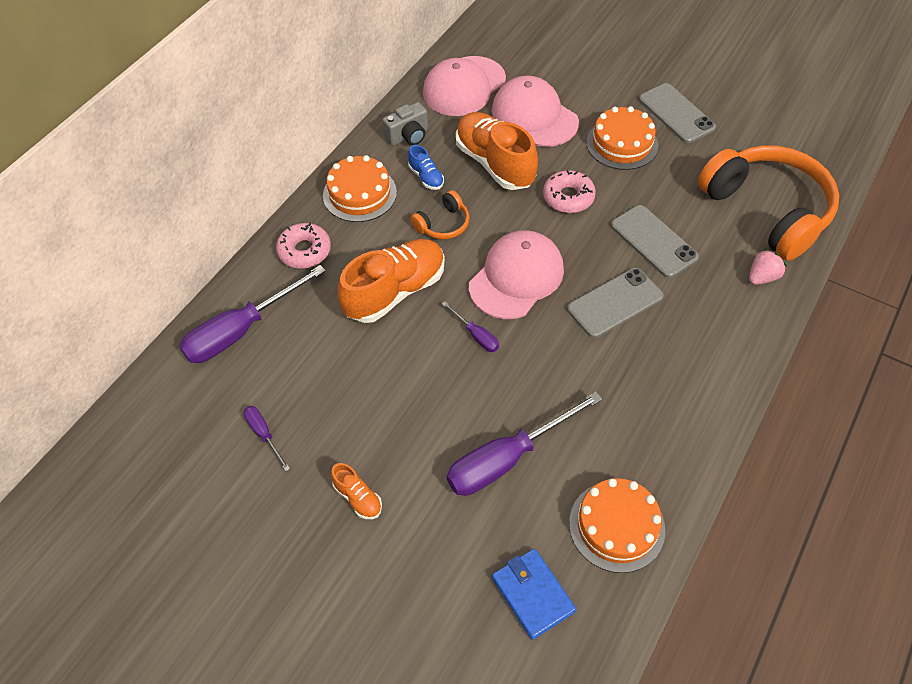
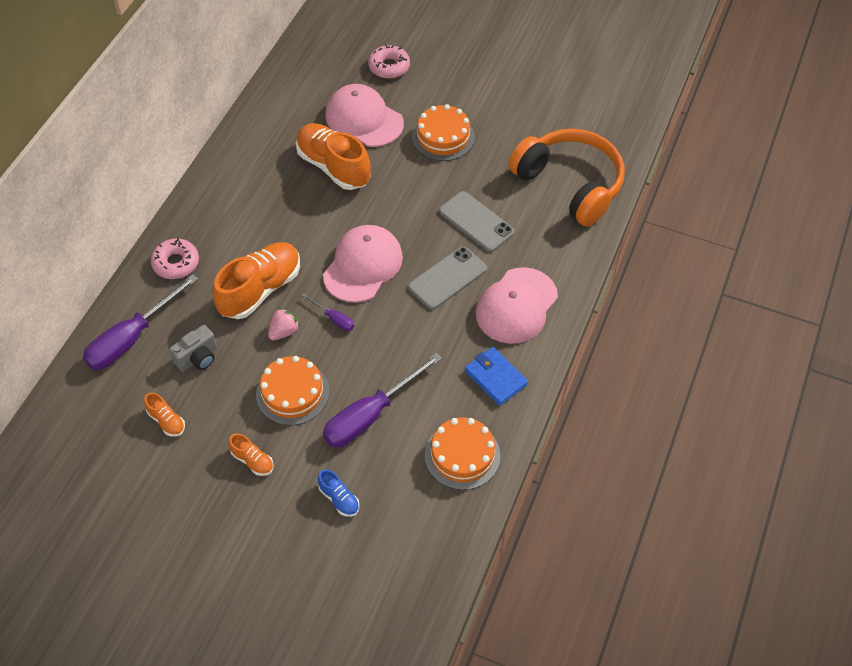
camera: 10 degrees left, 0 degrees up
purple screwdriver [244,406,290,471] -> orange shoe [144,393,185,437]
orange cake [323,155,397,222] -> orange cake moved to [256,356,330,426]
grey camera [382,102,428,146] -> grey camera moved to [169,325,217,372]
blue shoe [408,145,444,190] -> blue shoe moved to [318,469,359,517]
orange headphones [410,190,470,240] -> none
pink cap [423,56,506,116] -> pink cap moved to [476,267,558,344]
blue wallet [492,549,576,640] -> blue wallet moved to [465,347,528,406]
pink donut [543,170,596,213] -> pink donut moved to [368,45,410,79]
grey phone [639,83,716,143] -> none
pink strawberry [749,249,787,285] -> pink strawberry moved to [268,308,300,341]

